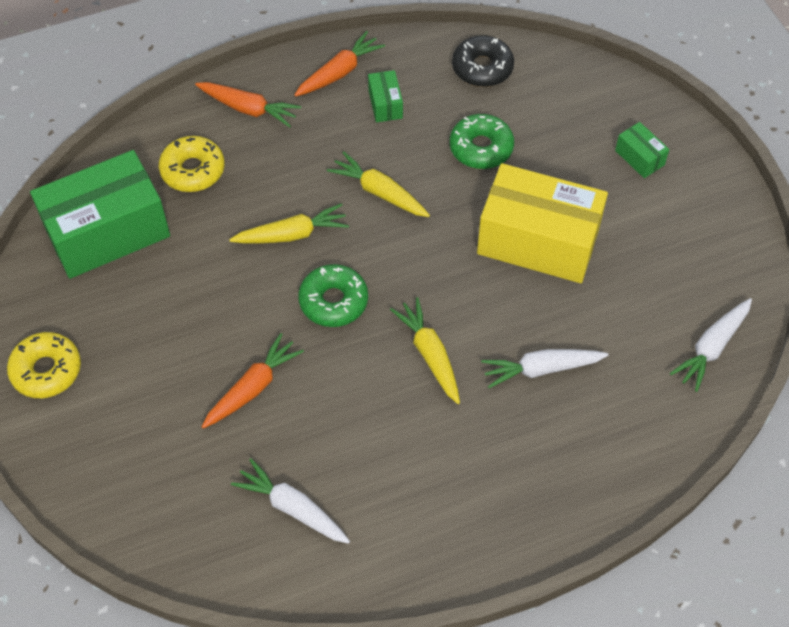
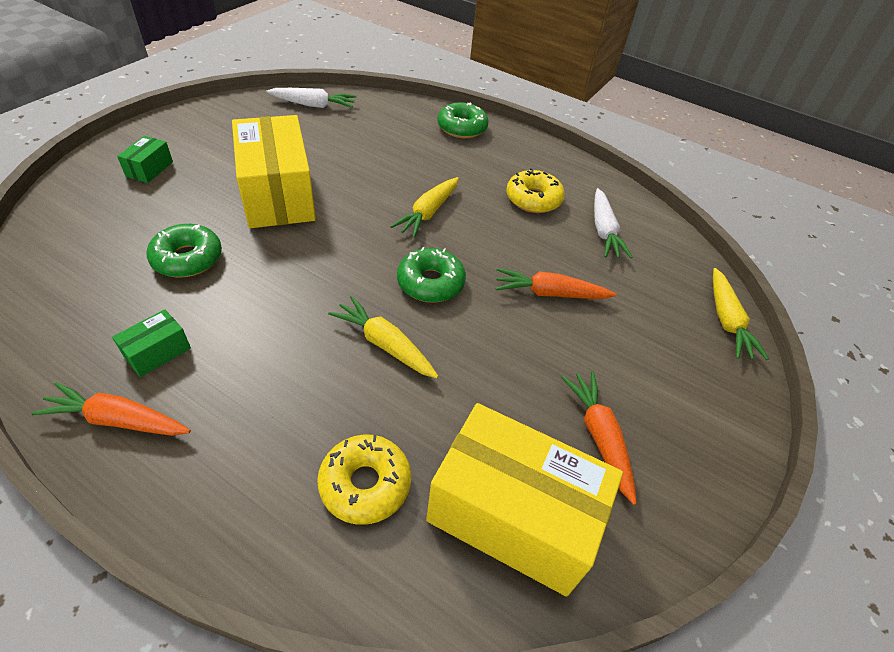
camera: 130 degrees left, 10 degrees down
yellow donut [7,332,81,398] -> yellow donut moved to [506,168,565,213]
green box [30,150,170,279] -> yellow box [426,403,623,597]
orange carrot [195,82,301,127] -> orange carrot moved to [561,371,637,505]
yellow carrot [327,151,430,217] -> yellow carrot moved to [713,268,769,360]
black donut [452,35,514,87] -> none
white carrot [481,349,608,388] -> none
none -> green donut [437,102,488,138]

